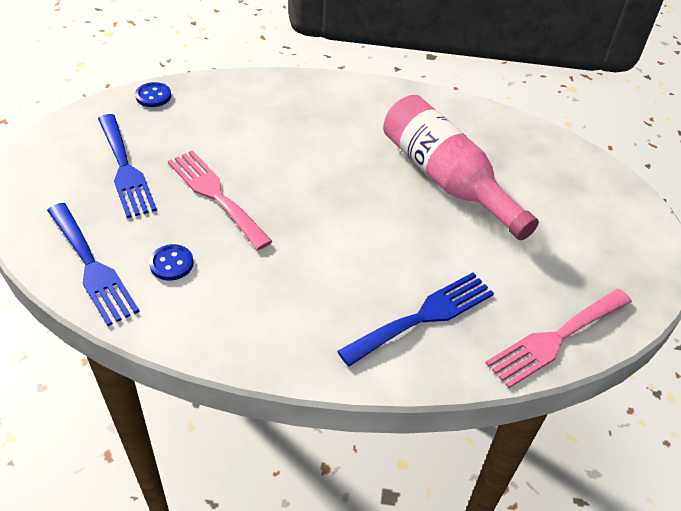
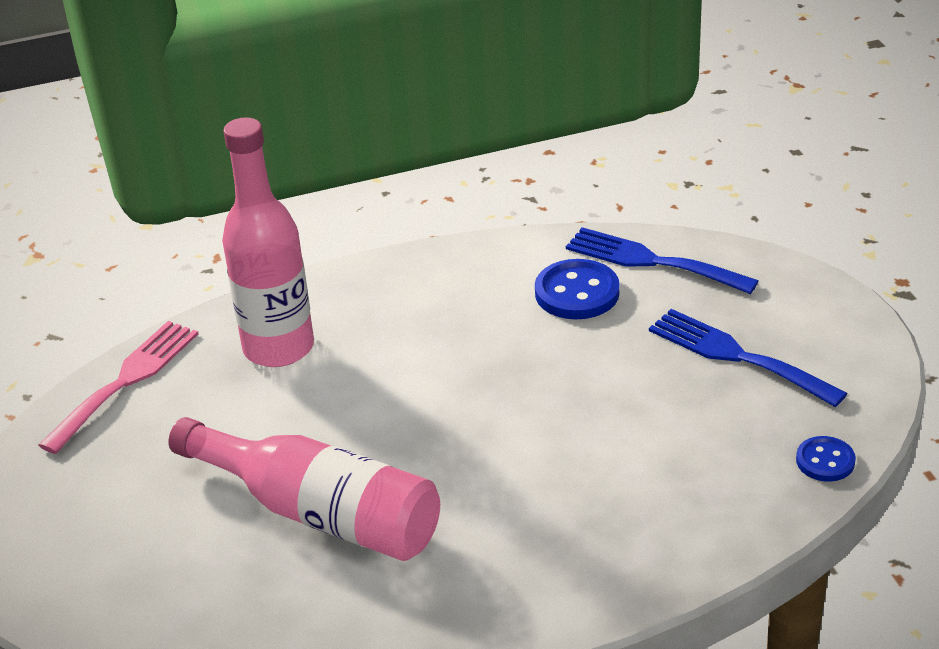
camera: 160 degrees right, 10 degrees down
blue button [149,244,194,281] -> blue button [535,259,620,319], size x1.67
pink fork [168,150,273,250] -> none
blue fork [337,272,494,366] -> pink bottle [222,117,314,367]

